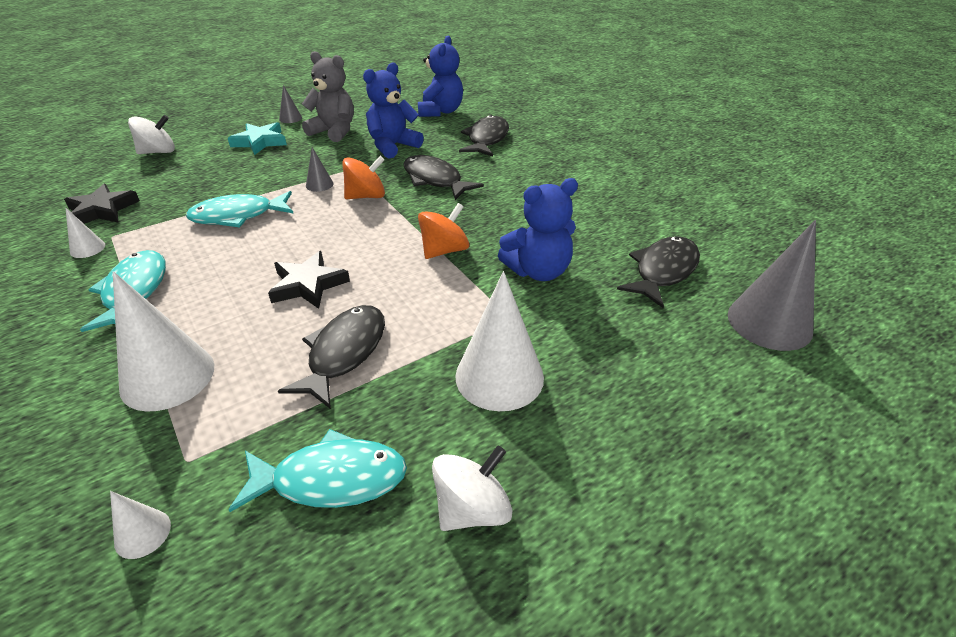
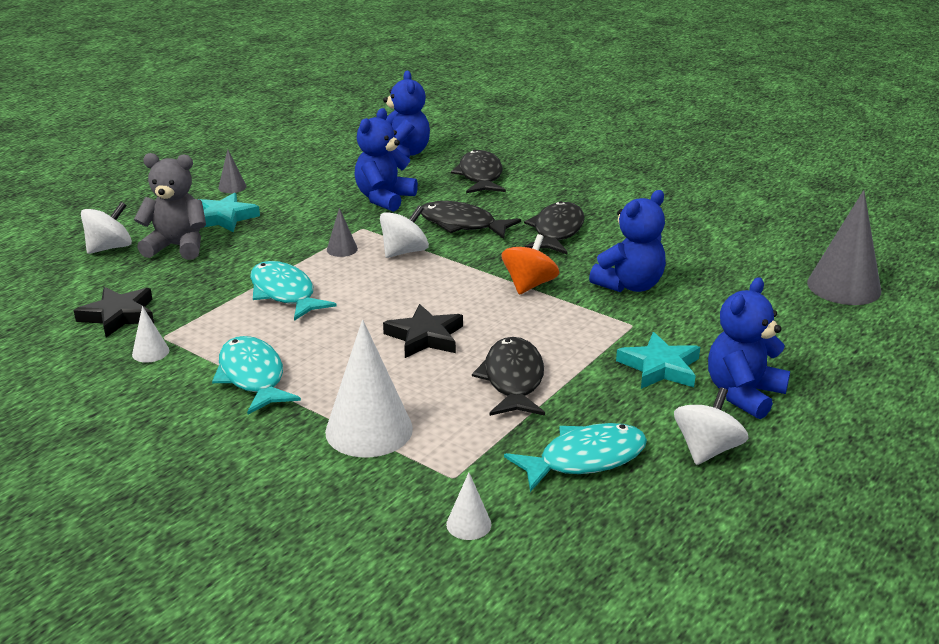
camera: 20 degrees left, 10 degrees down
turquoise fish [186,191,294,227] -> turquoise fish turned 90 degrees clockwise [250,261,337,321]
grey teddy bear [302,51,354,142] -> grey teddy bear moved to [134,153,206,260]
orange spinning top [342,156,385,199] -> white spinning top [380,205,429,258]
white cone [456,271,544,411] -> turquoise star [616,332,700,389]
black fish [617,236,700,308] -> black fish moved to [524,201,584,254]
none -> blue teddy bear [708,277,790,419]

